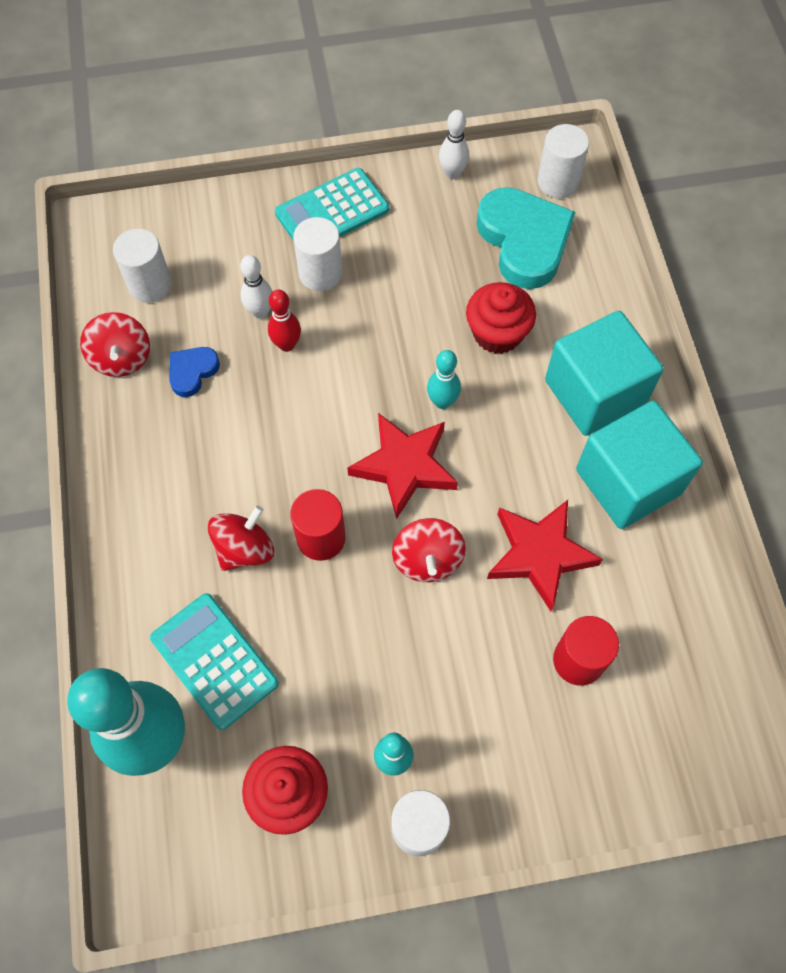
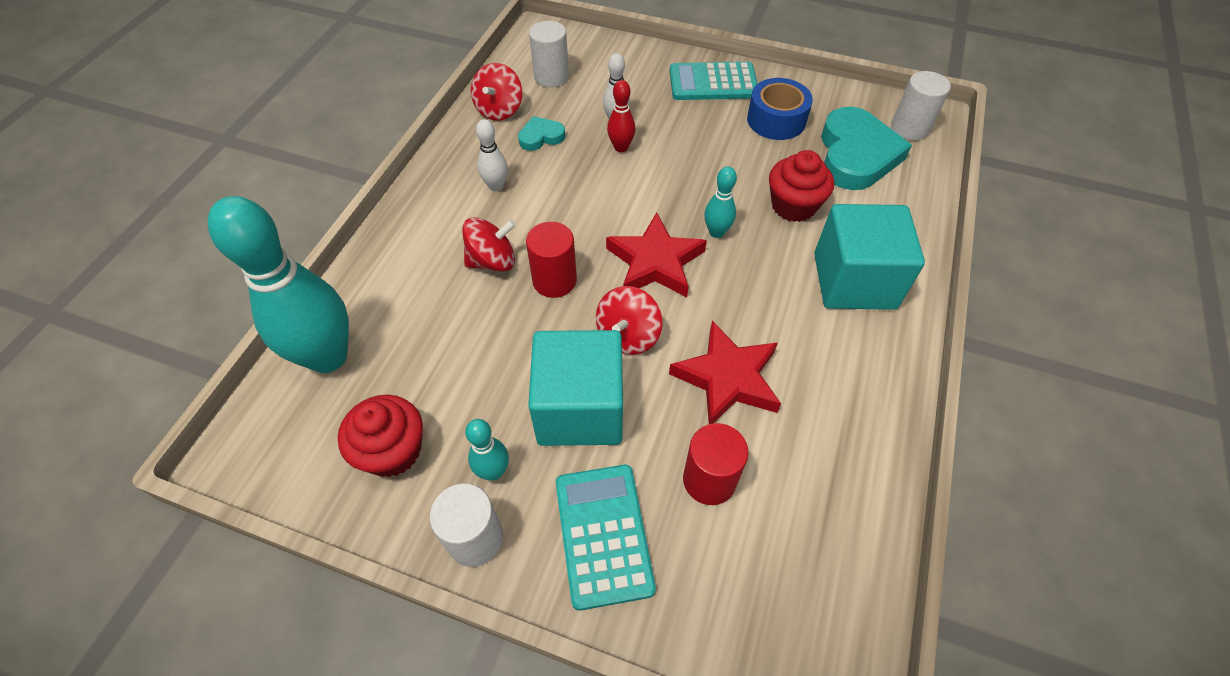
camera: 30 degrees right, 10 degrees down
turquoise calculator [150,593,279,730] -> turquoise calculator moved to [556,465,656,611]
blue heart [169,347,220,397] -> turquoise heart [518,116,565,151]
white cylinder [293,217,342,291] -> none
white bowling pin [439,110,469,179] -> white bowling pin moved to [476,119,508,192]
turquoise cube [576,400,703,529] -> turquoise cube moved to [528,330,623,446]
none -> blue tape [747,78,813,140]

